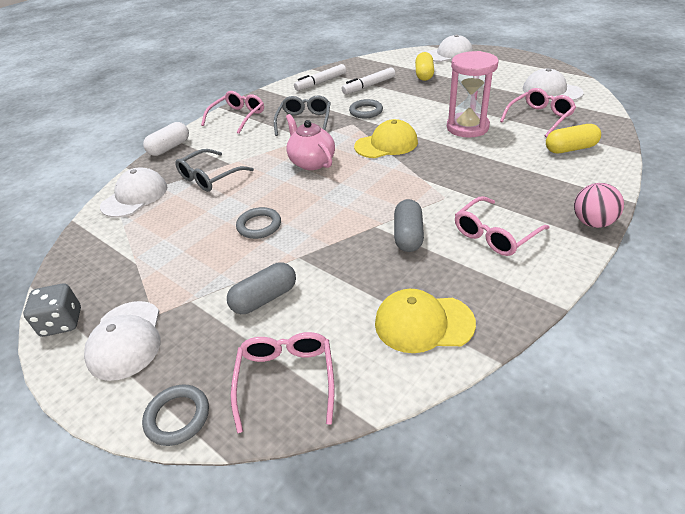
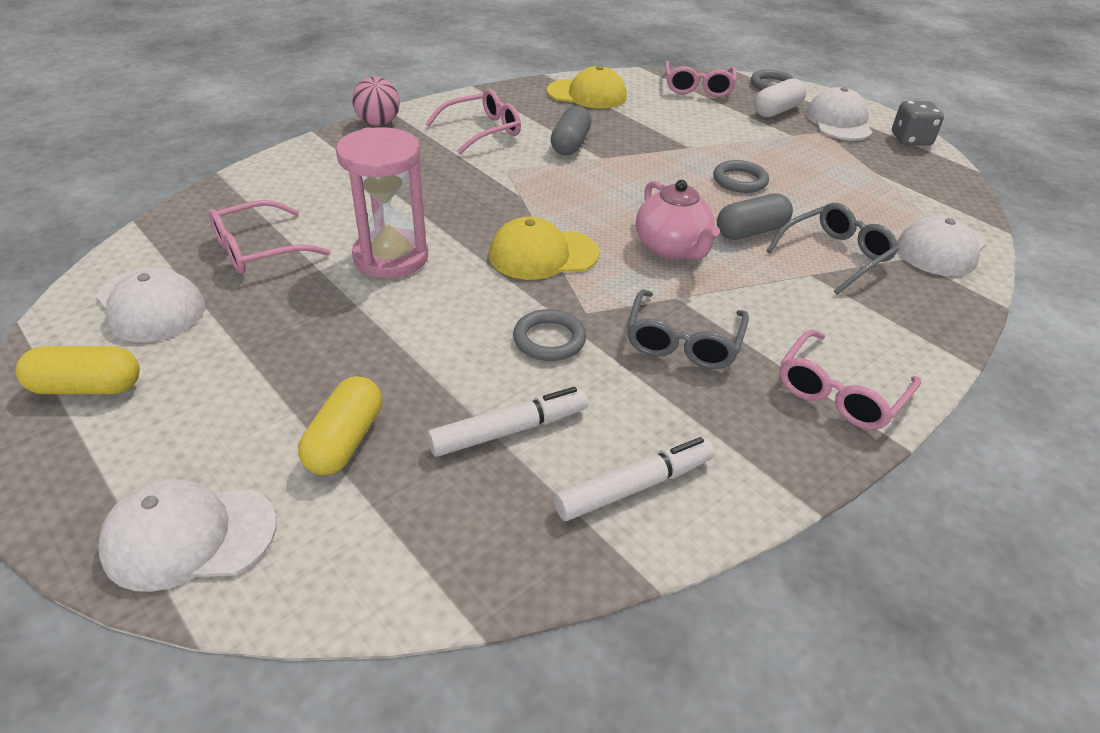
camera: 175 degrees left, 0 degrees up
white capsule [143,122,189,156] -> white capsule moved to [754,78,806,117]
grey capsule [227,262,296,314] -> grey capsule moved to [717,194,793,240]
yellow capsule [546,124,601,153] -> yellow capsule moved to [16,346,140,394]

